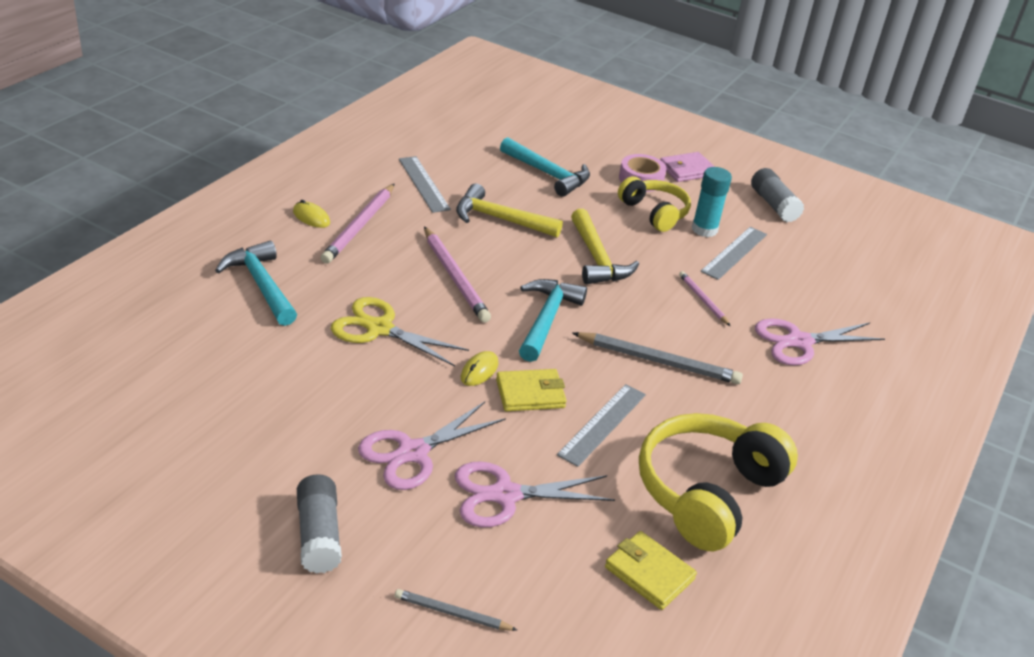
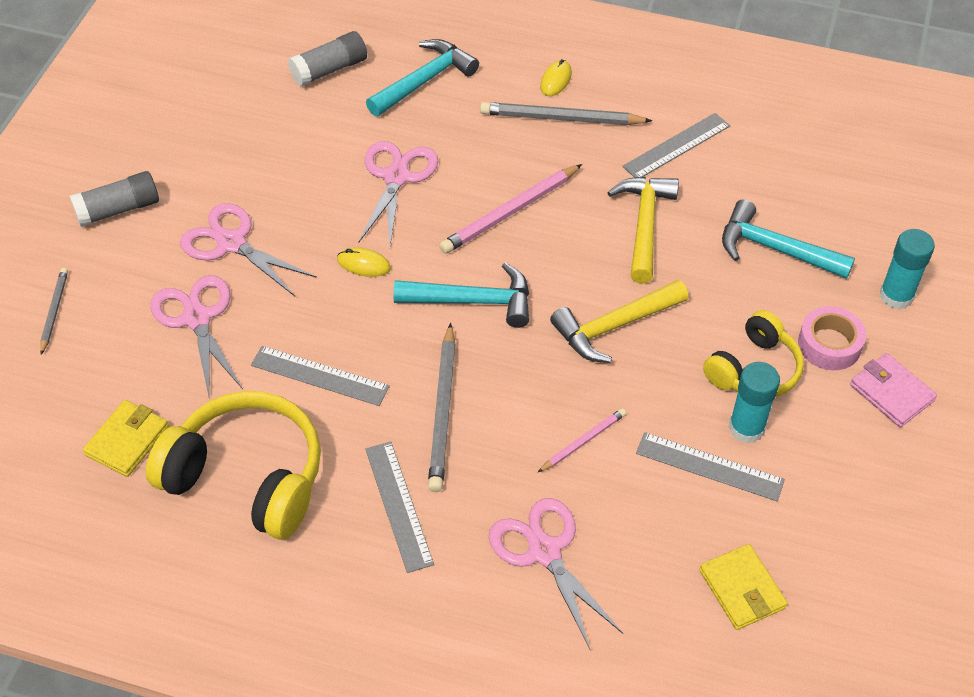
camera: 80 degrees right, 15 degrees up
pink pencil [321,184,394,264] -> grey pencil [480,102,652,125]
yellow scissors [331,297,469,367] -> pink scissors [359,141,438,245]
yellow wallet [496,369,567,411] -> yellow wallet moved to [699,544,788,630]
turquoise hammer [500,137,590,197] -> turquoise hammer turned 90 degrees clockwise [722,199,855,279]
grey glue stick [751,168,804,222] -> grey glue stick moved to [288,31,367,87]
none -> grey ruler [365,441,434,573]
none -> turquoise glue stick [879,229,935,310]

